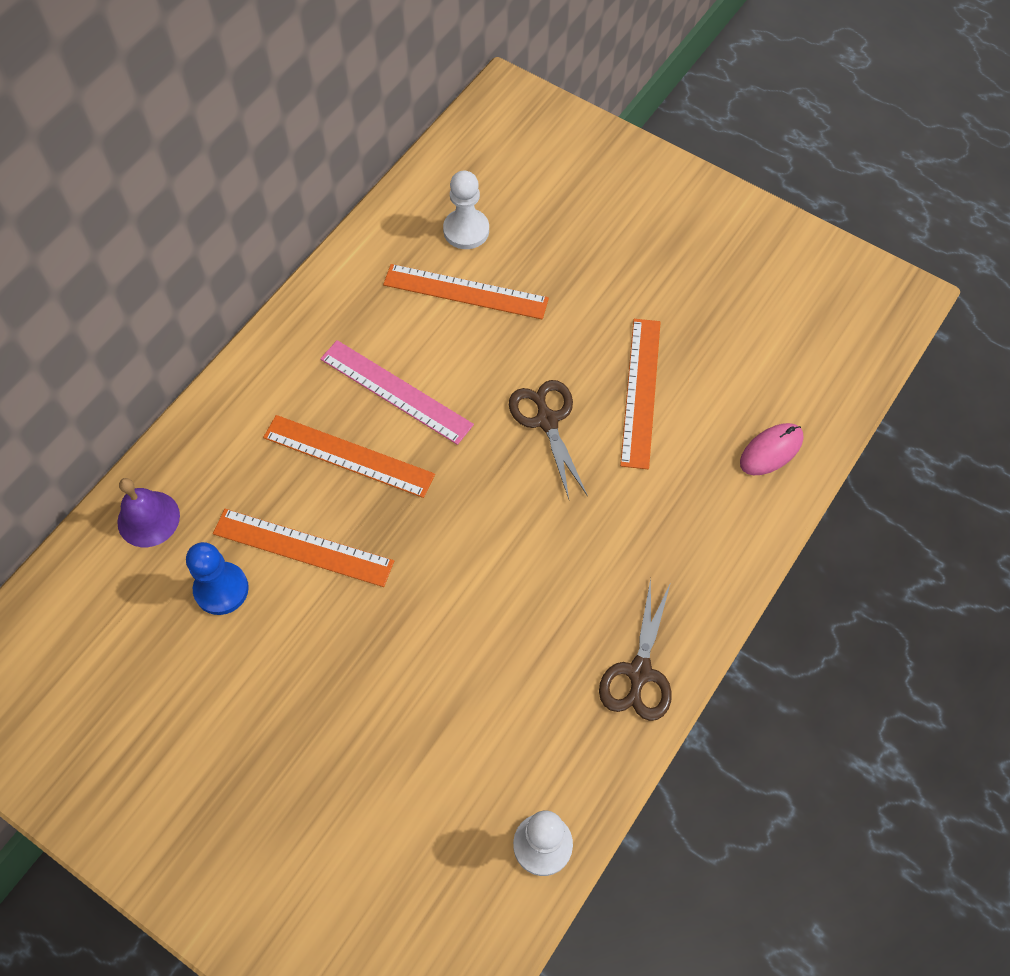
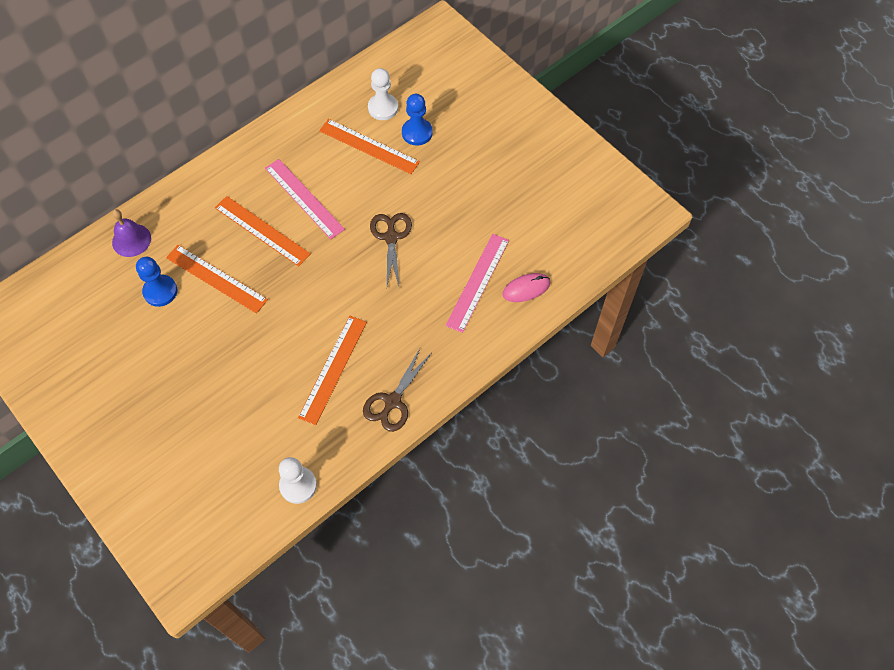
camera: 15 degrees right, 0 degrees up
orange ruler [620,319,661,469] -> orange ruler moved to [298,316,367,425]
none -> blue pawn [402,94,433,146]
none -> pink ruler [445,234,509,333]

